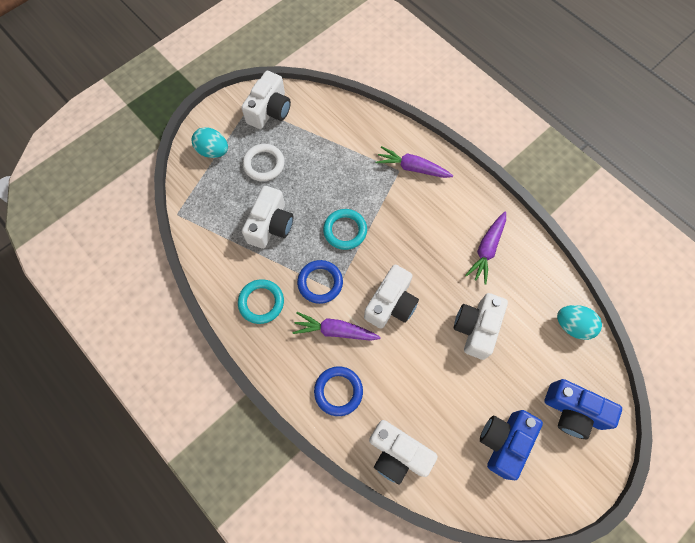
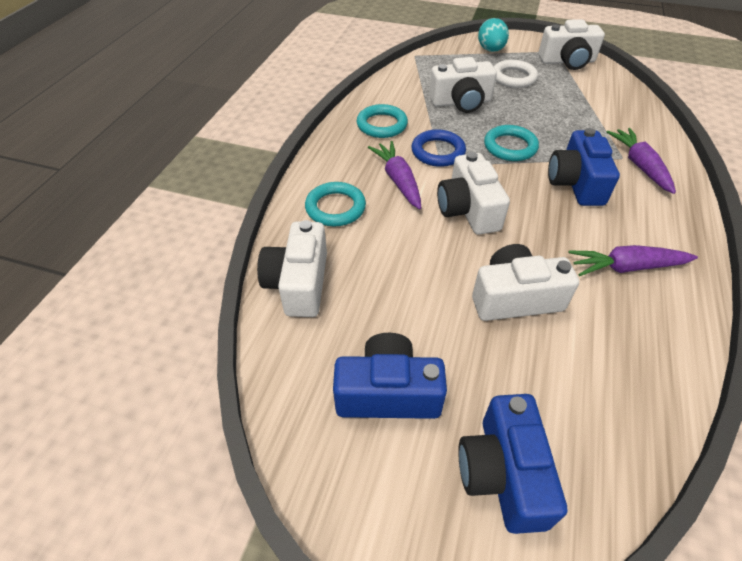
camera: 60 degrees right, 20 degrees down
blue ring [314,366,363,416] -> turquoise ring [305,182,366,226]
white camera [364,265,419,329] -> white camera turned 75 degrees clockwise [437,152,510,235]
turquoise egg [557,305,602,340] -> none
none -> blue camera [548,128,620,206]

